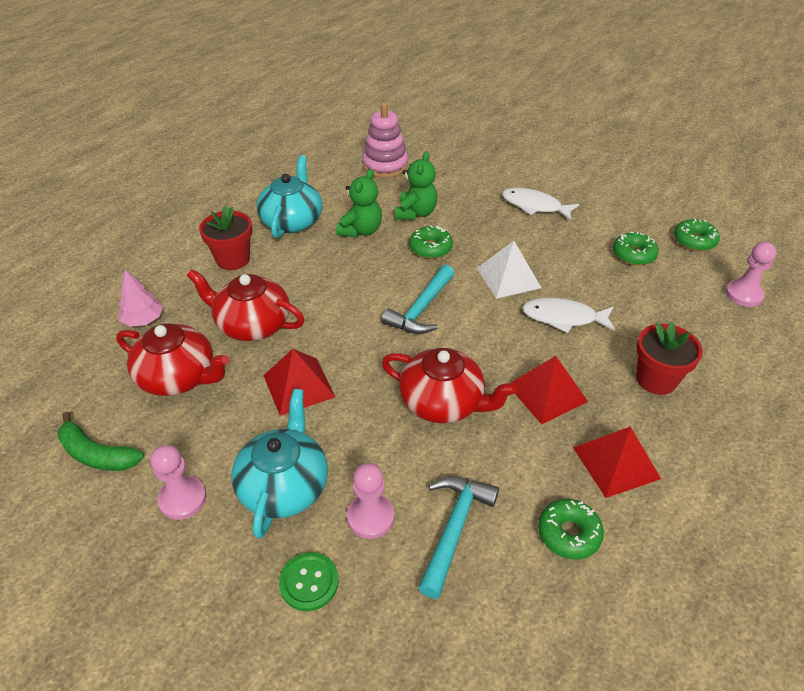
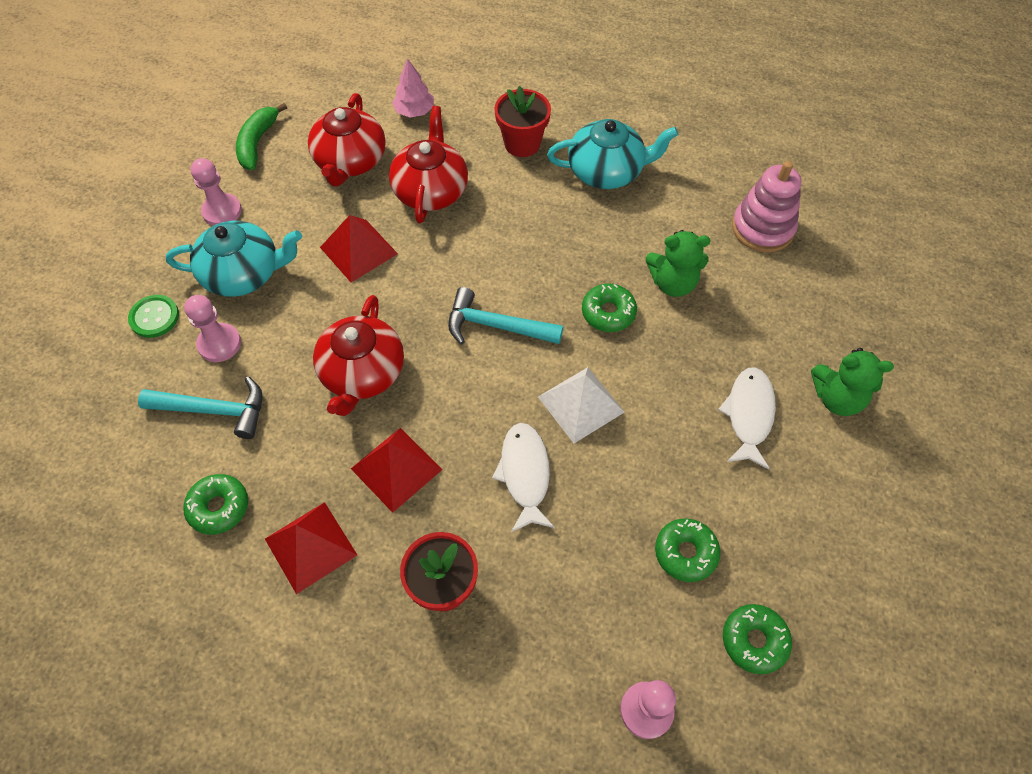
camera: 75 degrees right, 15 degrees up
green teddy bear [336,169,382,238] -> green teddy bear moved to [811,348,894,416]

